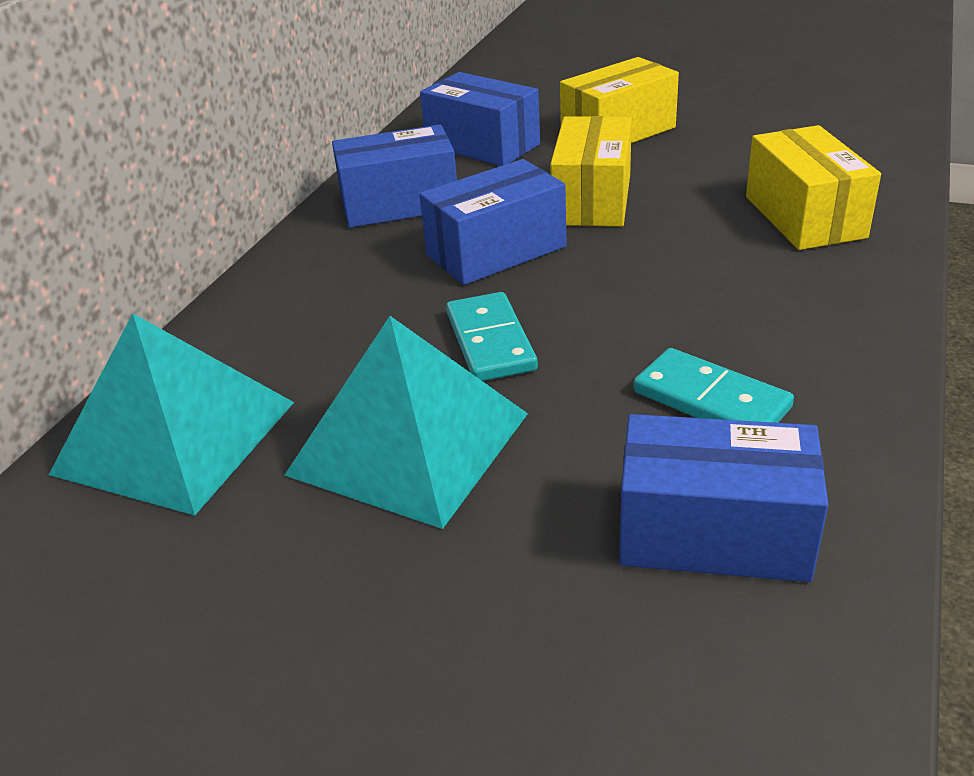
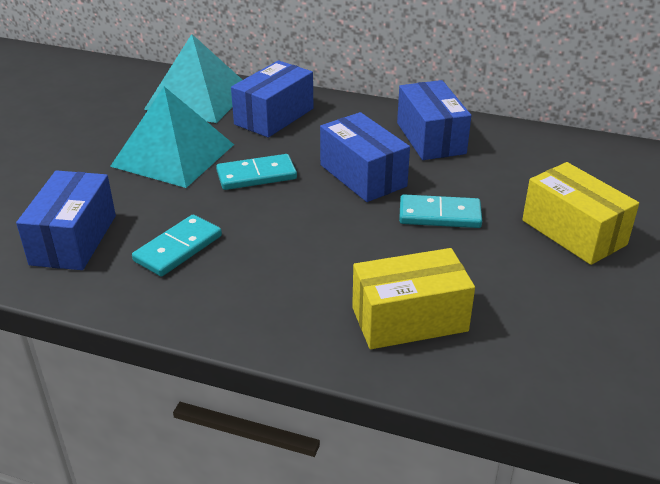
camera: 85 degrees right, 0 degrees up
blue box [420,72,540,166] -> blue box moved to [231,60,313,138]
yellow box [550,116,632,227] -> turquoise domino [399,194,482,228]

